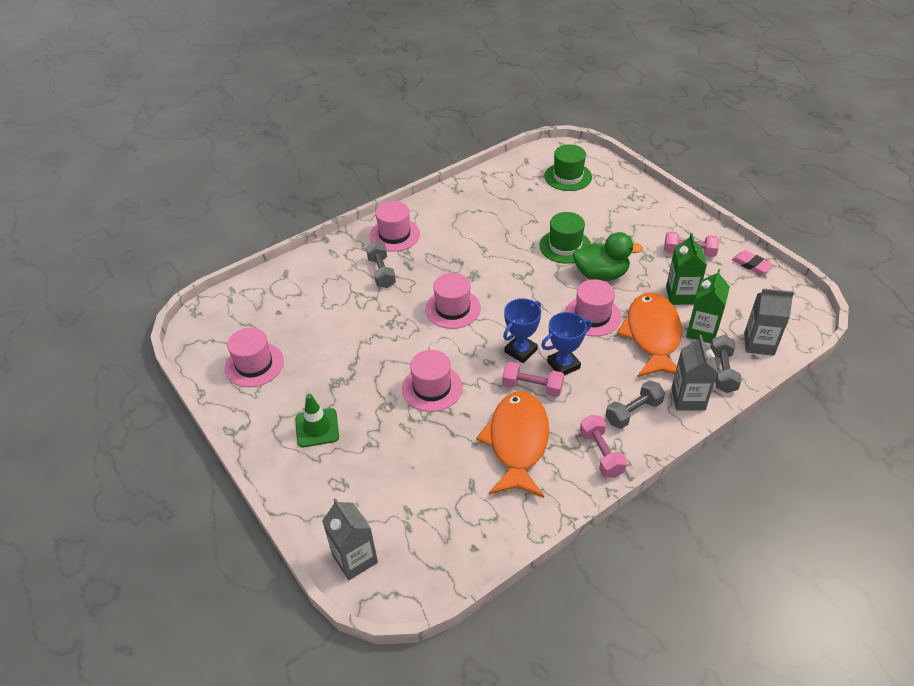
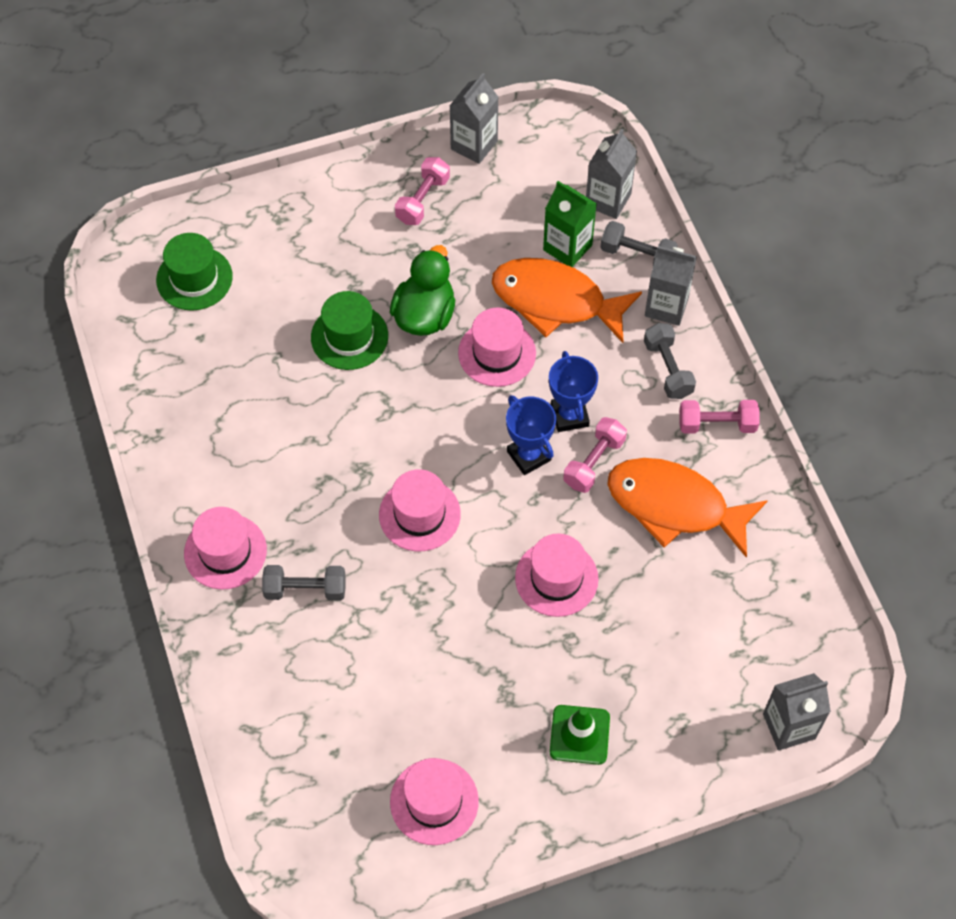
camera: 75 degrees left, 15 degrees up
green carton [666,233,707,305] -> none
pink eraser [732,250,774,275] -> grey carton [449,73,499,164]

